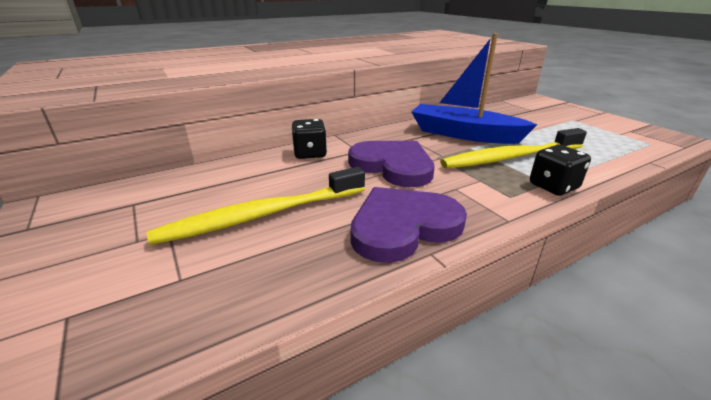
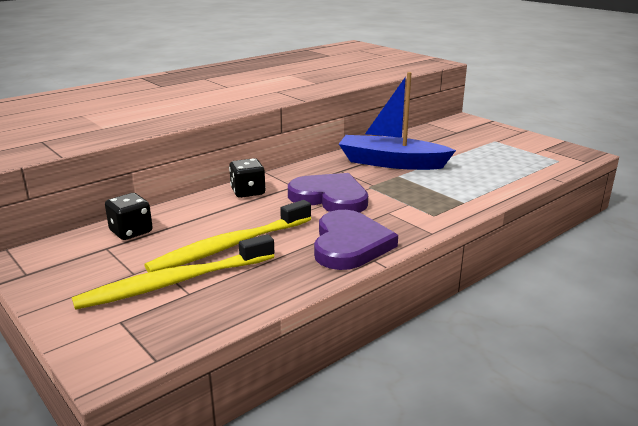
camera: 10 degrees left, 5 degrees down
purple heart [350,187,467,263] -> purple heart turned 135 degrees clockwise [314,210,398,270]
yellow toothbrush [440,128,587,168] -> yellow toothbrush moved to [72,234,274,310]
black dice [530,145,591,196] -> black dice moved to [105,193,153,240]

